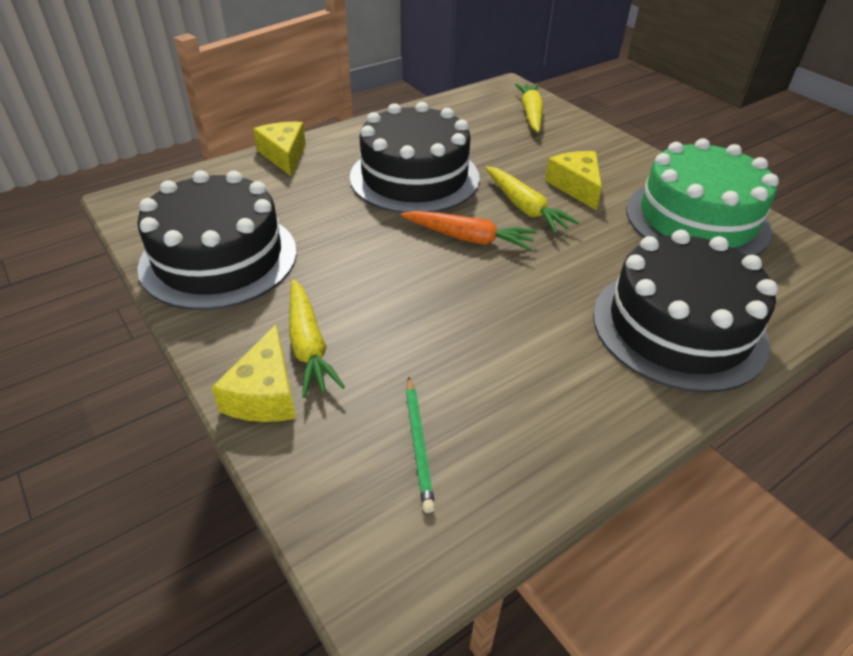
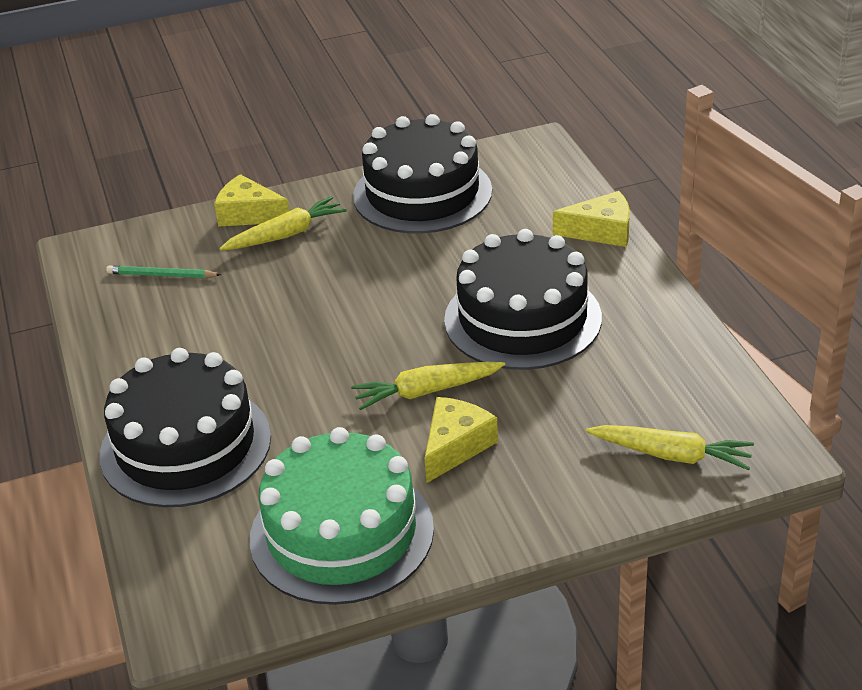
camera: 110 degrees right, 5 degrees down
yellow carrot [289,279,345,398] -> yellow carrot turned 150 degrees clockwise [219,196,347,251]
orange carrot [401,211,537,251] -> none
yellow cheese [545,151,602,211] -> yellow cheese turned 60 degrees counterclockwise [424,397,498,483]

